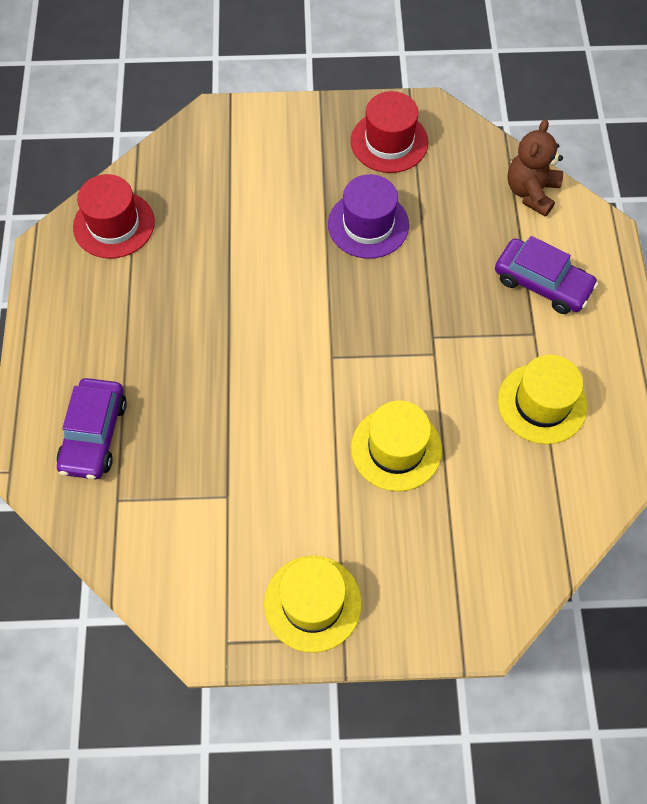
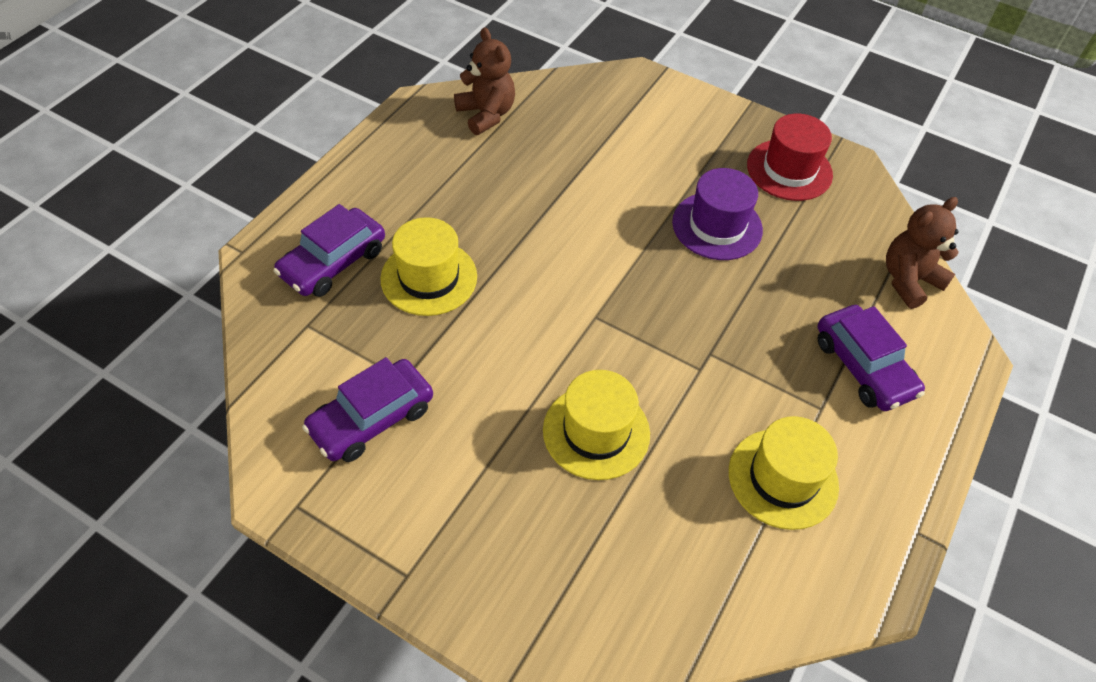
camera: 30 degrees right, 10 degrees down
red hat [73,174,155,258] -> brown teddy bear [454,27,515,135]
yellow hat [264,556,362,653] -> yellow hat moved to [380,217,477,316]
none -> purple car [302,357,433,462]

